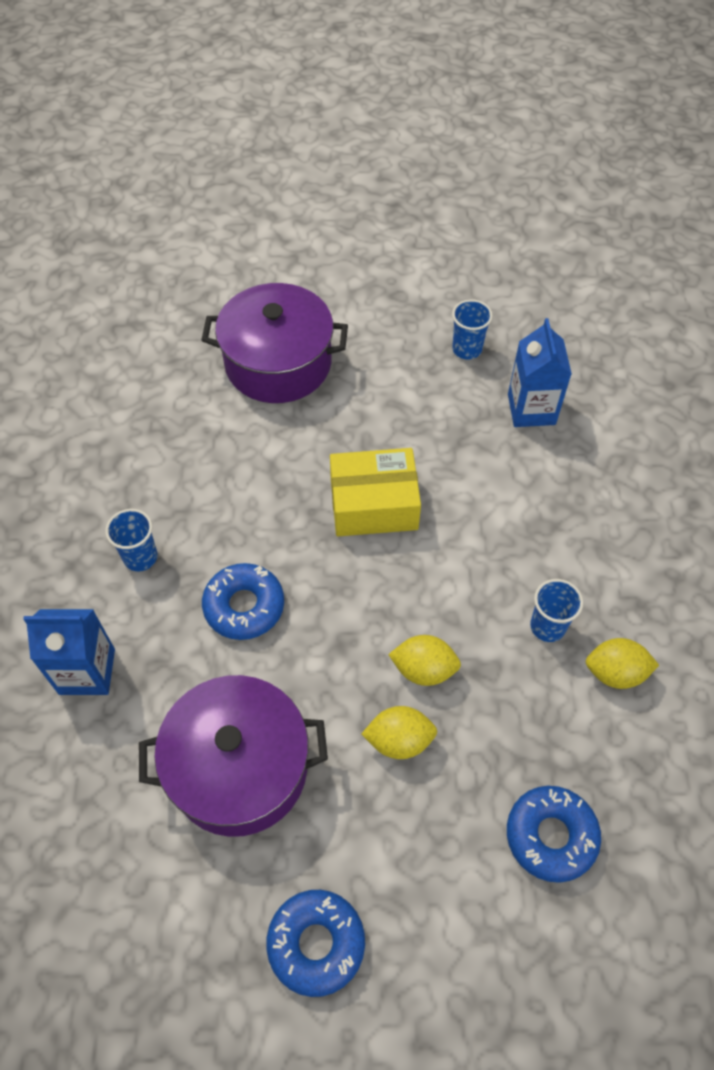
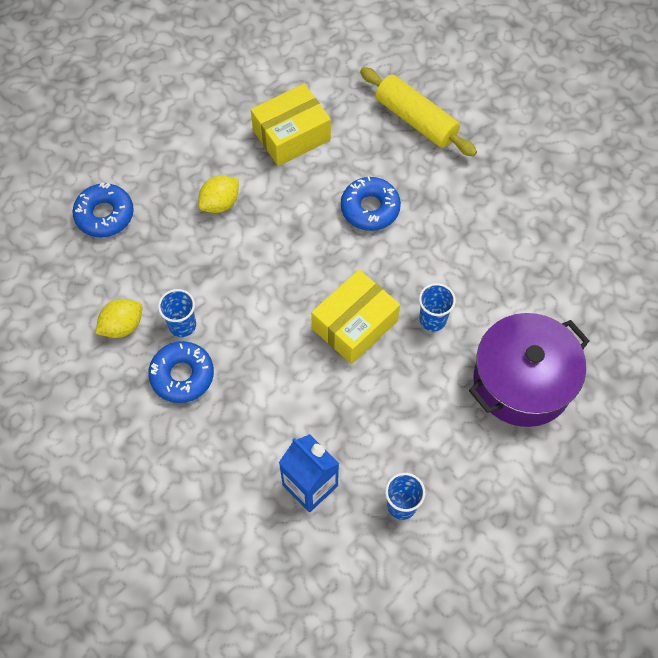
camera: 140 degrees right, 5 degrees up
blue carton [23,609,115,695] -> yellow rolling pin [360,67,477,157]
blue cup [105,509,158,571] -> blue cup moved to [419,283,456,331]
purple pot [139,675,328,837] -> yellow box [251,84,331,166]
blue donut [266,890,365,997] -> blue donut moved to [148,341,214,403]
yellow lemon [388,635,461,686] -> none

